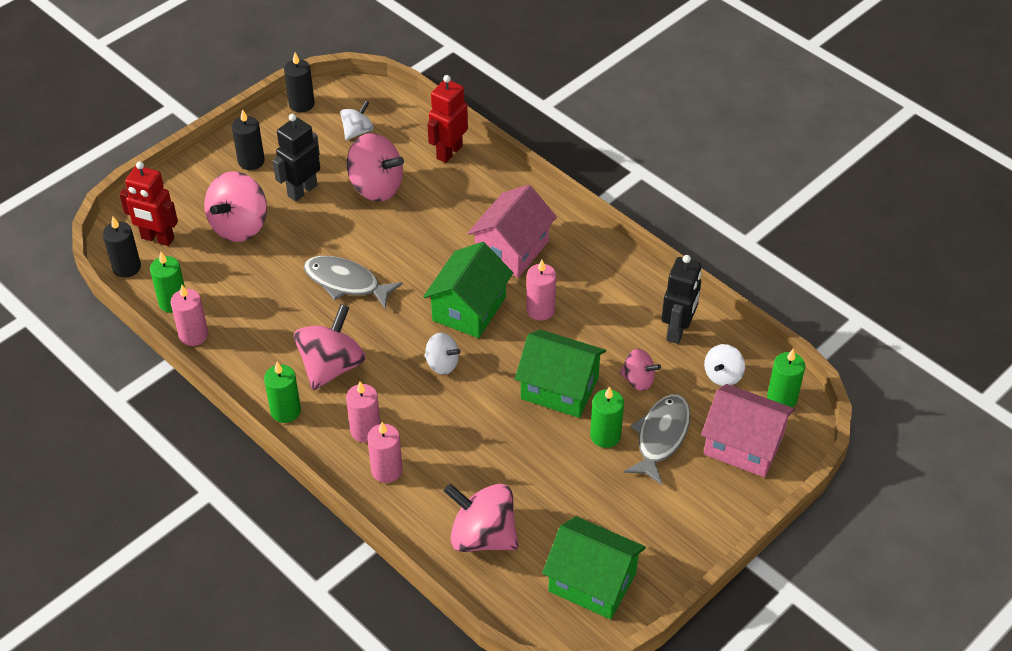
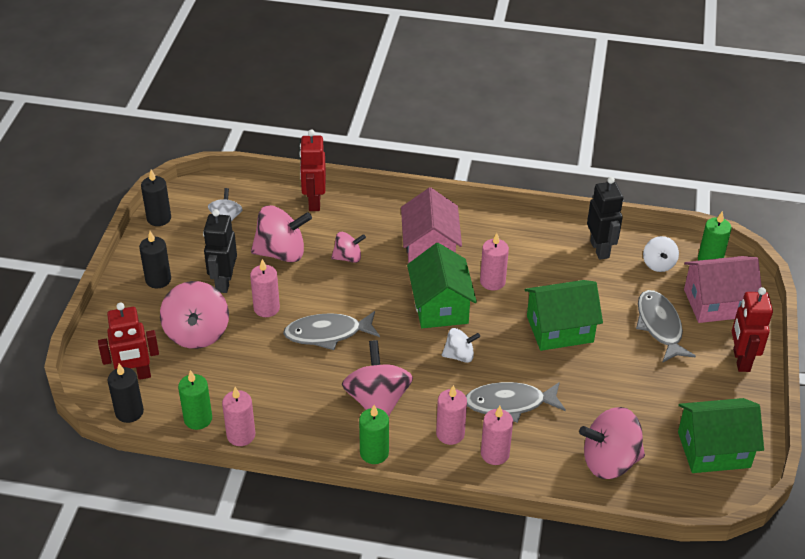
camera: 35 degrees left, 5 degrees down
green candle [590,386,624,448] -> none
pink spinning top [619,349,661,391] -> pink spinning top moved to [331,232,366,263]
none -> pink candle [250,259,280,317]
none -> grey fish [466,382,566,423]
none -> red robot [732,287,773,372]

